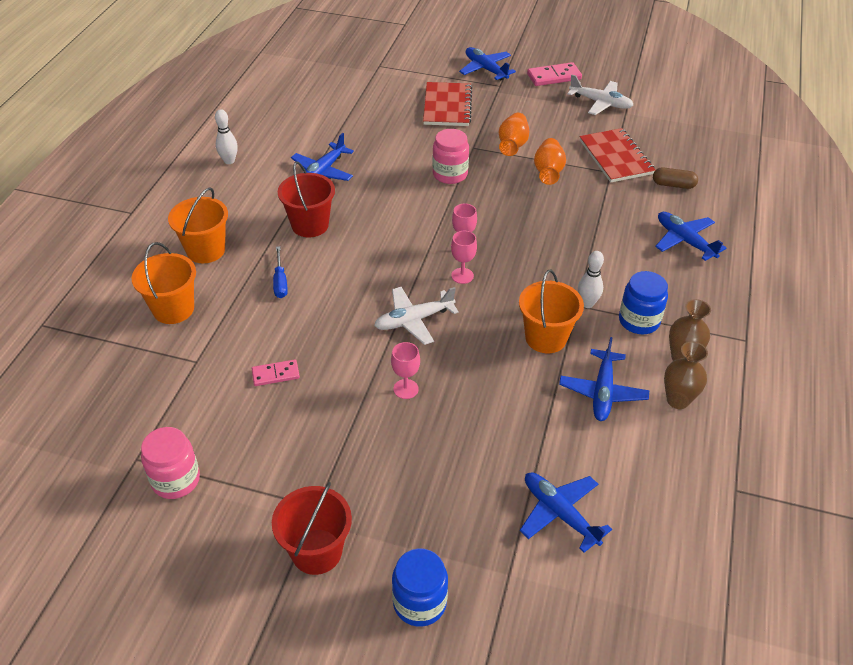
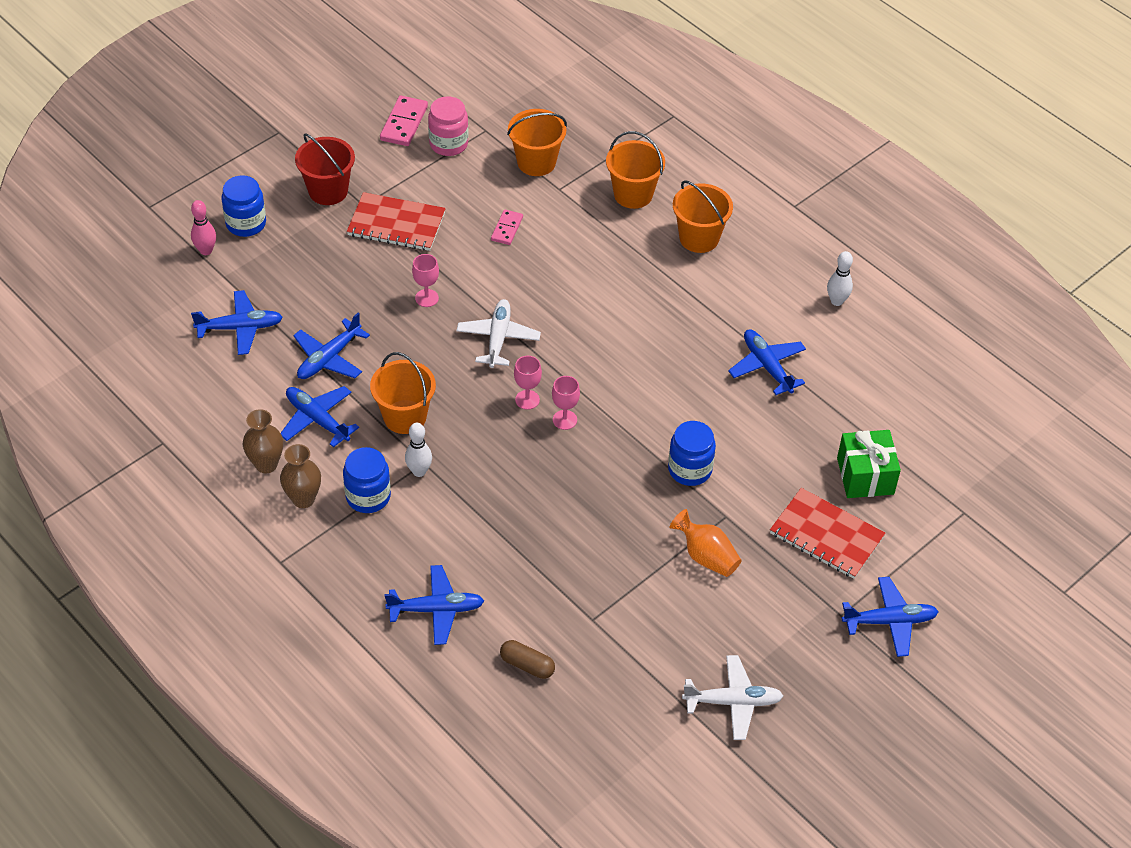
camera: 120 degrees right, 5 degrees up
blue screwdriver [273,246,288,298] -> none
red bucket [278,161,335,237] -> none
pink jar [432,129,469,184] -> blue jar [668,421,716,486]
pink domino [527,62,582,86] -> pink domino moved to [380,96,428,146]
orange vase [534,138,566,185] -> none
white plane [567,75,633,115] -> white plane turned 150 degrees counterclockwise [682,655,783,740]
red notebook [580,128,655,182] -> red notebook moved to [347,192,446,251]
brown capsule [653,167,698,189] -> brown capsule turned 75 degrees clockwise [500,640,555,679]
none -> pink bowling pin [191,200,216,255]
none -> blue plane [293,313,370,379]
none -> orange bucket [507,109,567,176]
none -> green gift [837,430,901,498]

